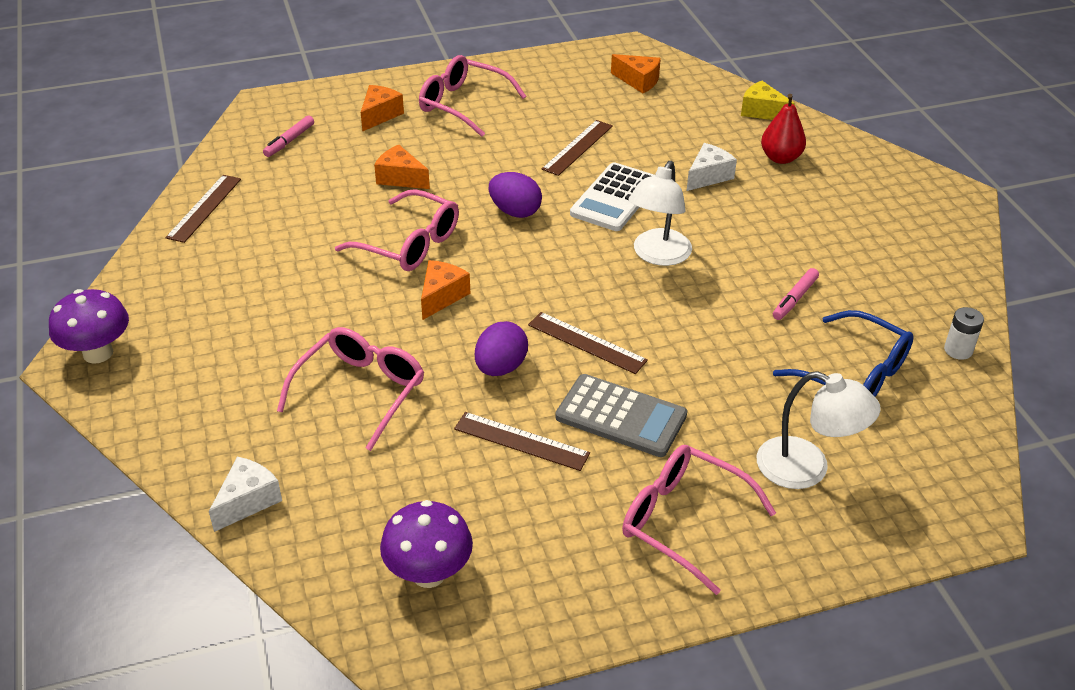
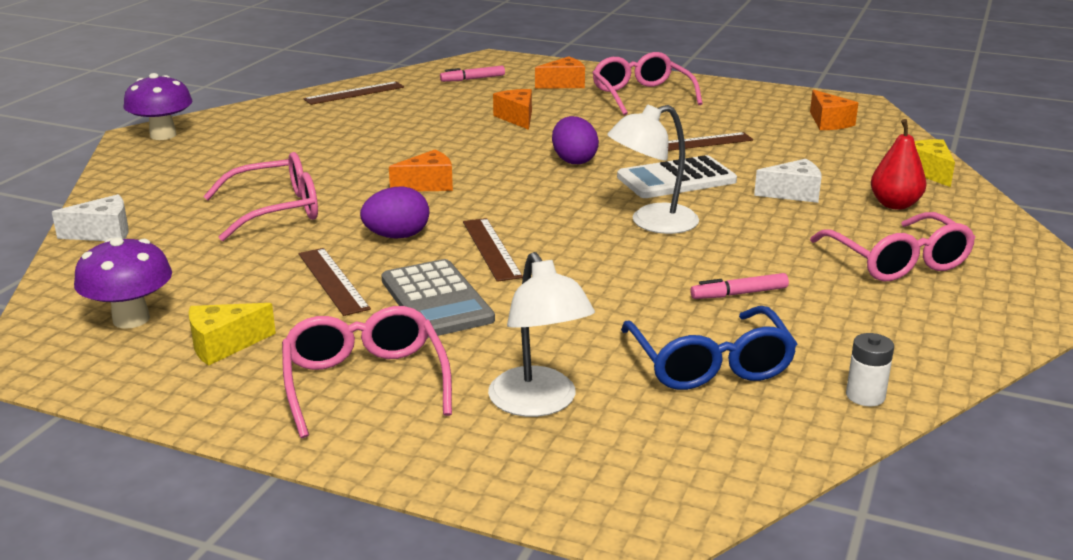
camera: 40 degrees right, 15 degrees down
pink glasses [335,189,459,271] -> pink glasses moved to [810,212,976,281]
none -> yellow cheese [189,303,276,366]

